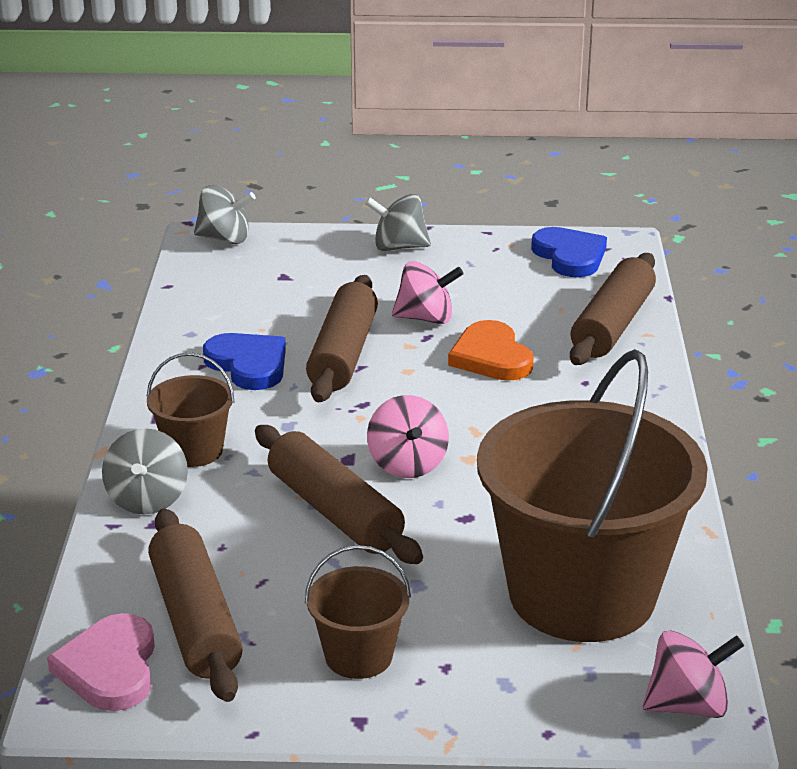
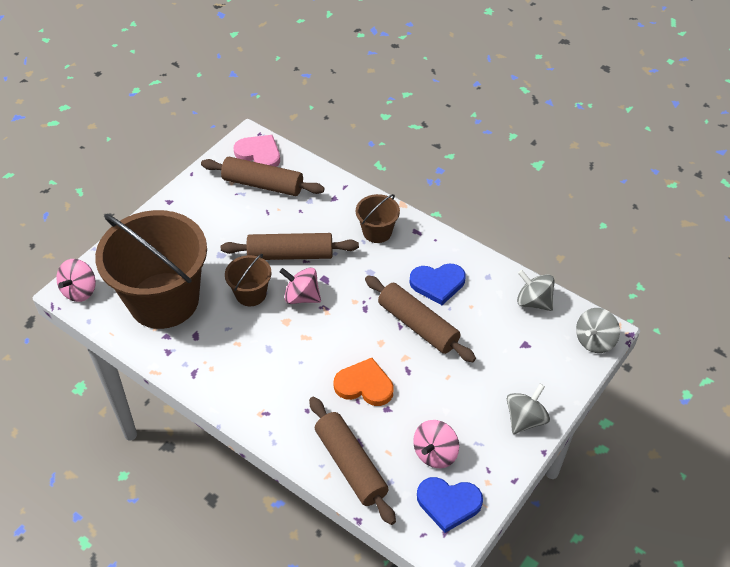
camera: 125 degrees right, 20 degrees up
grey spinning top [102,428,188,515] -> grey spinning top moved to [517,270,555,311]
brown bucket [305,545,411,679] -> brown bucket moved to [225,254,272,306]
pink spinning top [392,261,464,324] -> pink spinning top moved to [413,420,459,468]

